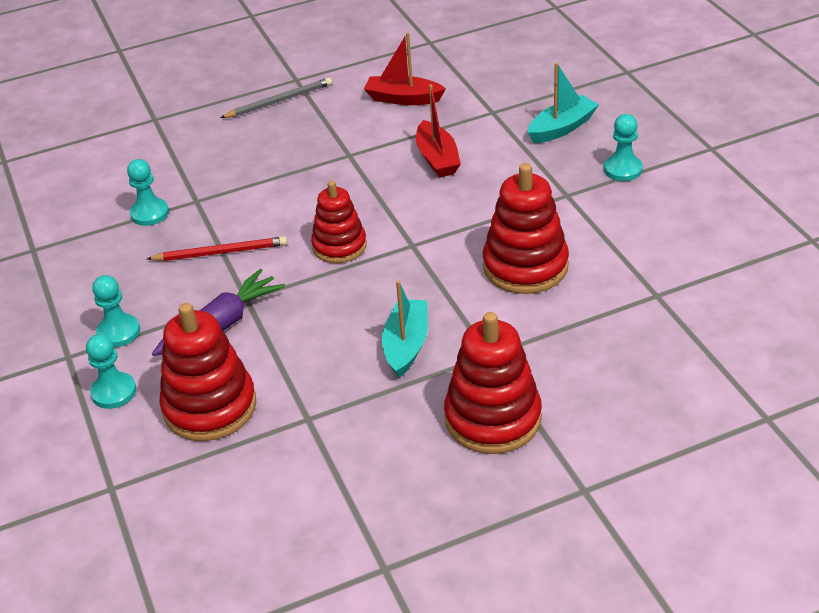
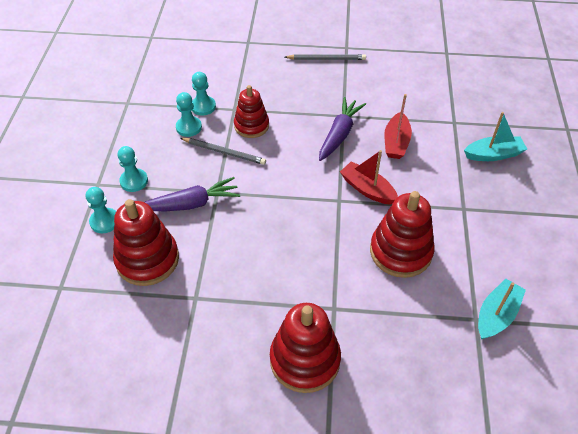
camera: 25 degrees right, 10 degrees up
red pencil [147,236,287,261] -> grey pencil [180,138,266,165]
red stacking toy [311,181,367,263] -> red stacking toy moved to [234,85,269,138]
red boat [364,32,446,105] -> red boat moved to [340,150,398,205]
turquoise boat [382,280,428,378] -> turquoise boat moved to [478,279,526,339]
turquoise pawn [604,114,643,181] -> turquoise pawn moved to [176,92,202,137]
none -> purple carrot [319,97,366,161]

